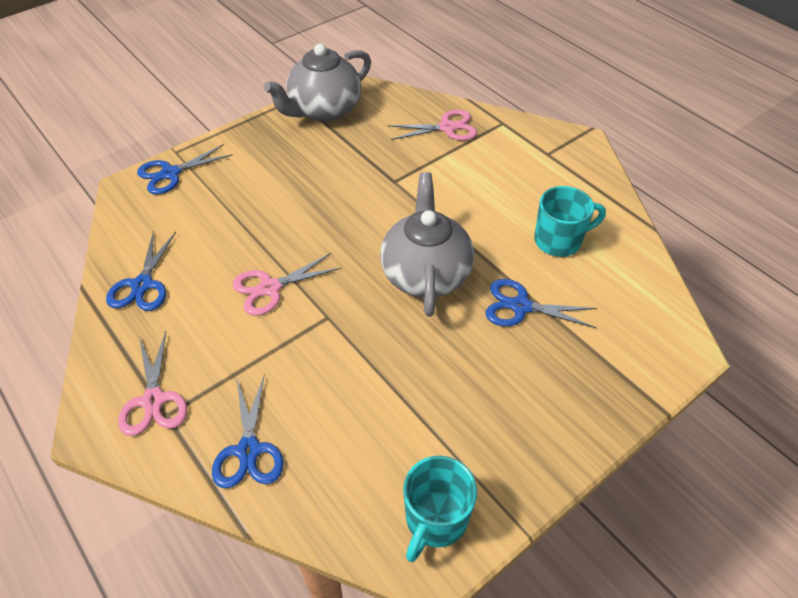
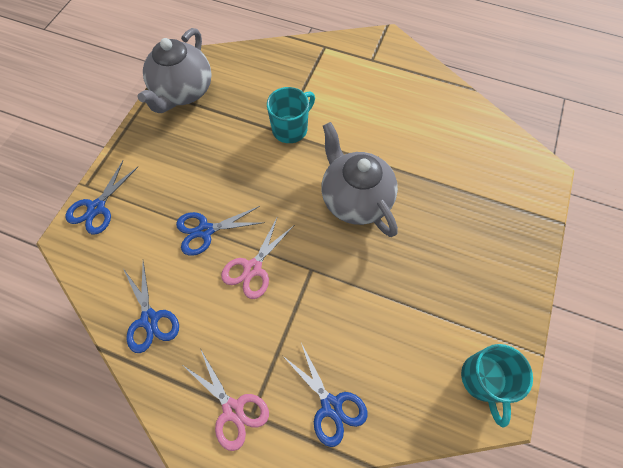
camera: 30 degrees left, 15 degrees up
pink scissors [388,109,477,140] -> none
blue scissors [485,279,597,328] -> blue scissors moved to [176,206,265,256]
turquoise mug [534,186,606,257] -> turquoise mug moved to [267,87,315,143]

